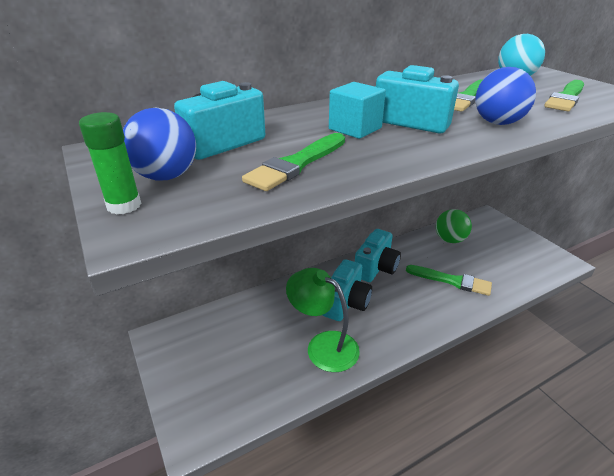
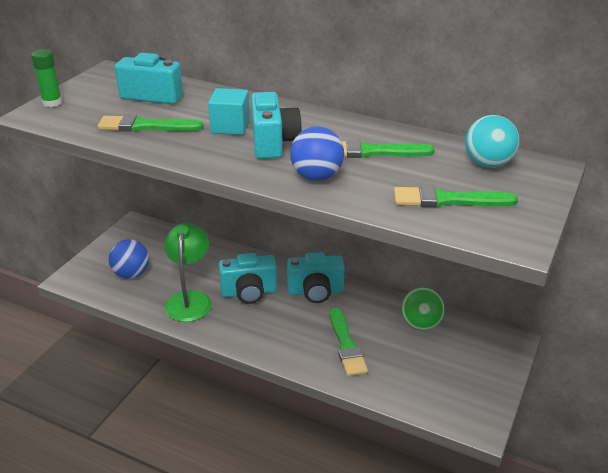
camera: 55 degrees right, 0 degrees up
blue ball [123,108,196,181] -> blue ball moved to [109,239,149,279]

